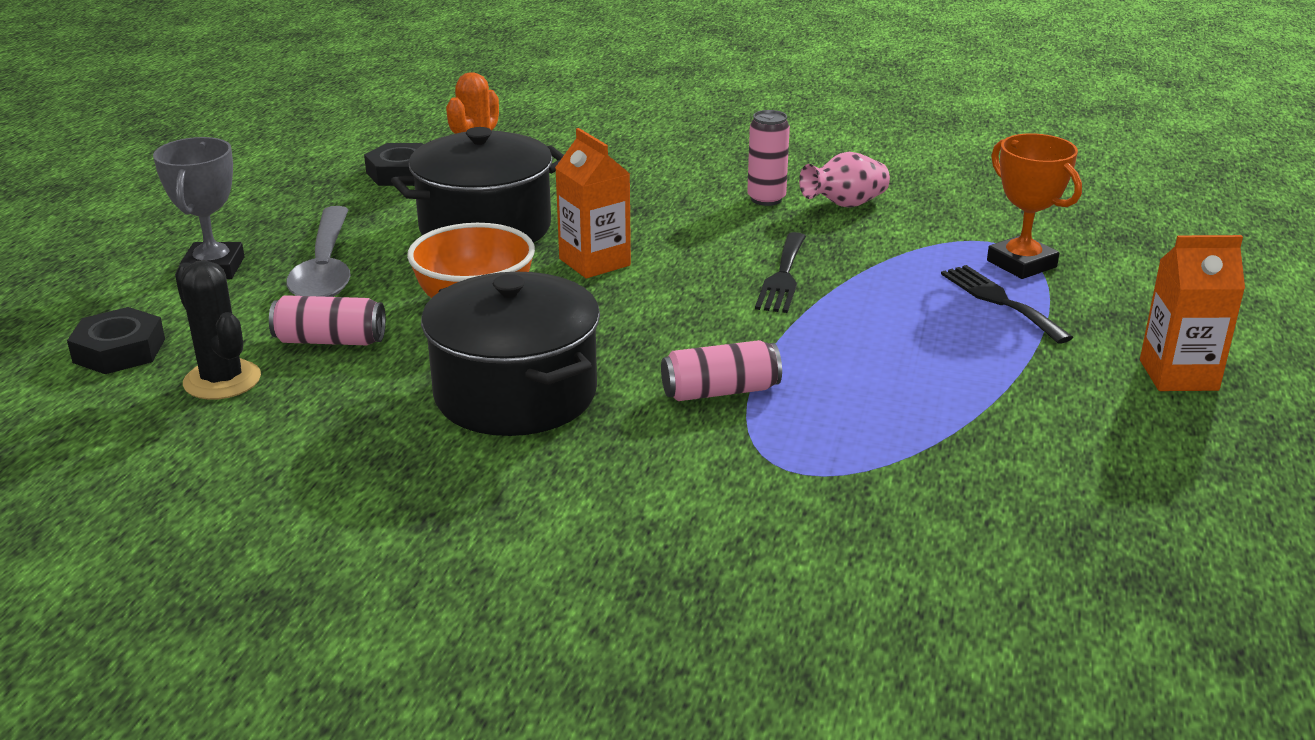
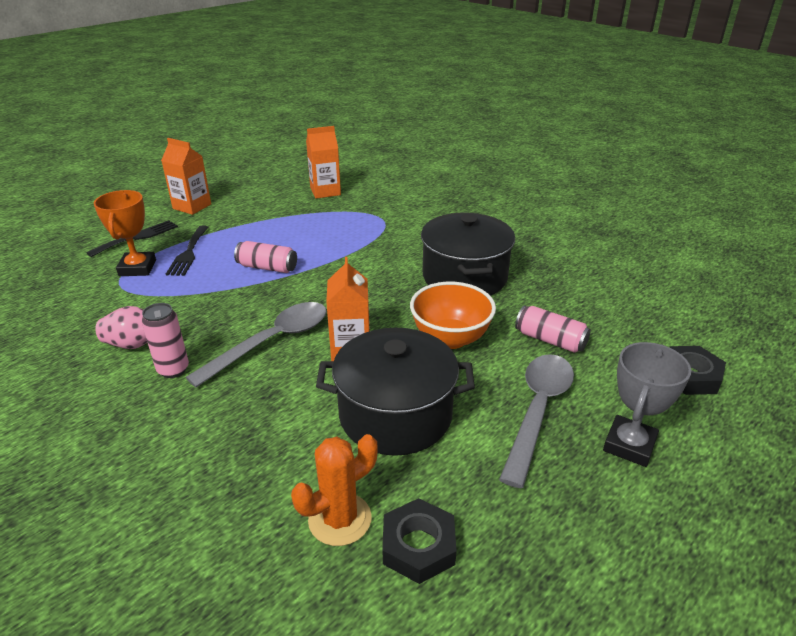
camera: 150 degrees left, 5 degrees up
black cactus [175,260,261,400] -> none
pink can [661,340,782,401] -> pink can moved to [234,241,297,273]
black fork [755,232,806,313] -> black fork moved to [86,220,178,257]
none -> grey spoon [186,302,327,387]
none -> orange carton [306,126,341,199]

